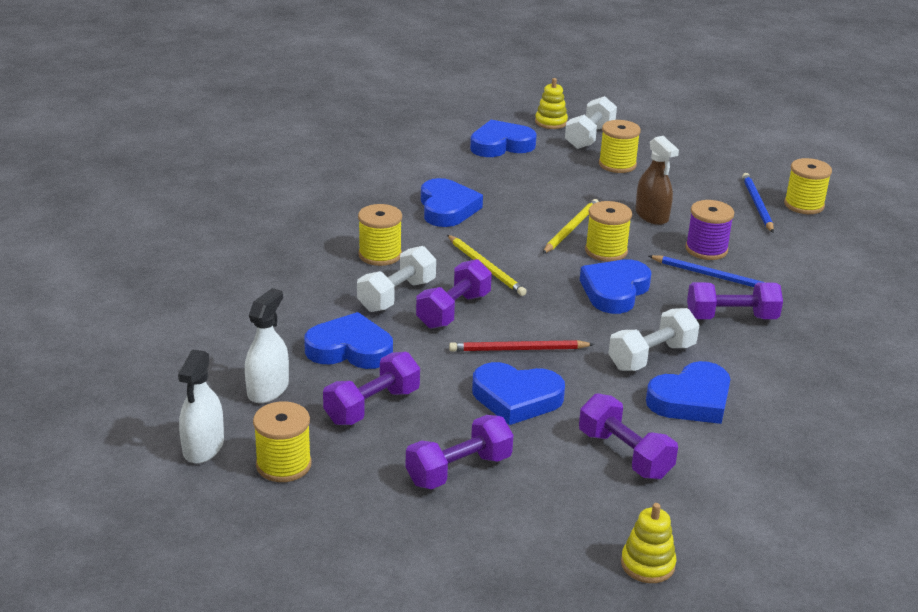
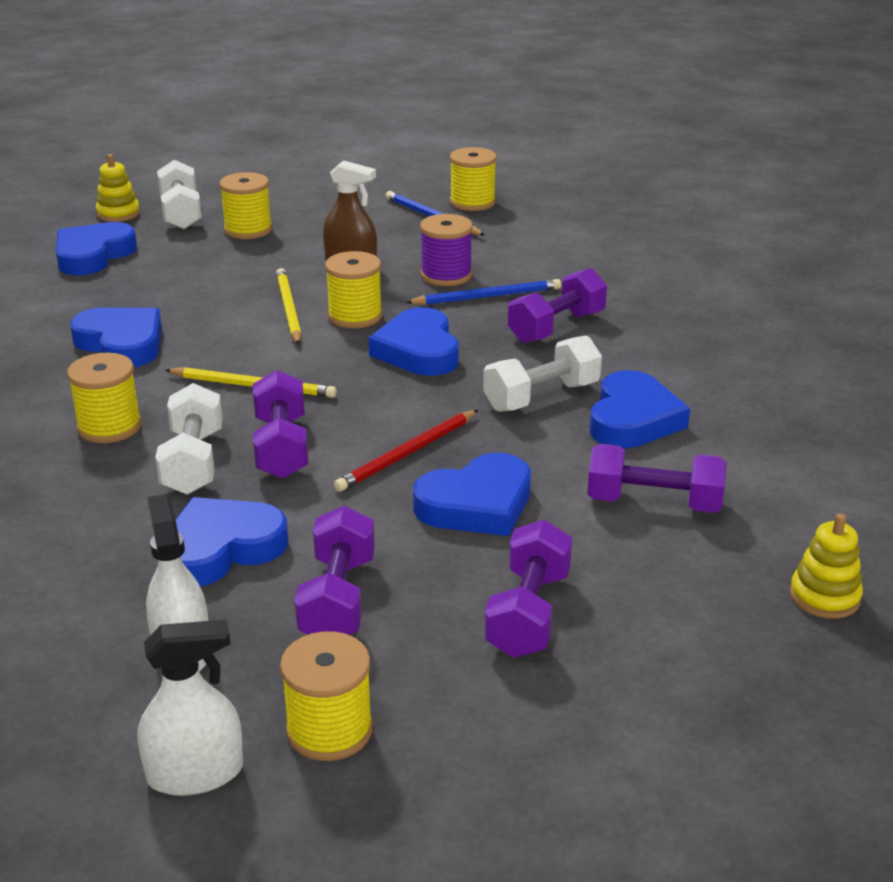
camera: 40 degrees left, 0 degrees up
white spray bottle [178,350,224,463] -> white spray bottle turned 75 degrees counterclockwise [138,619,243,796]
white dumbbell [608,308,700,371] -> white dumbbell turned 45 degrees clockwise [483,335,602,412]

